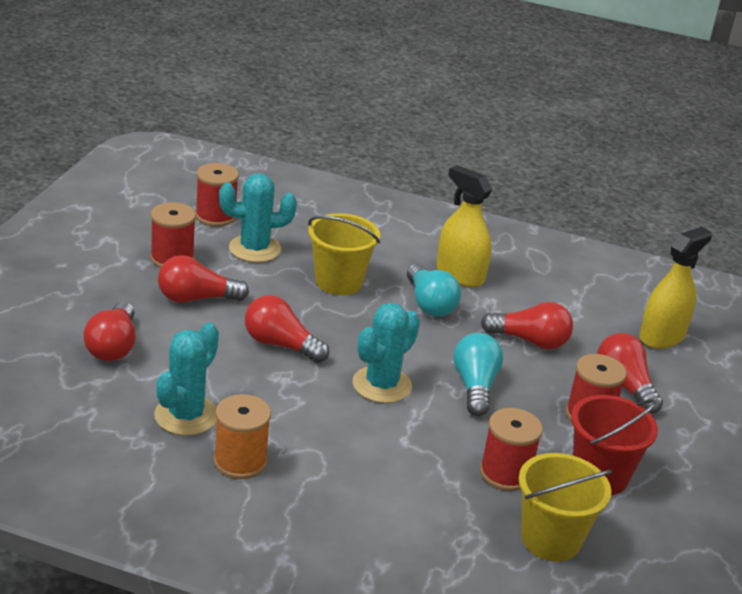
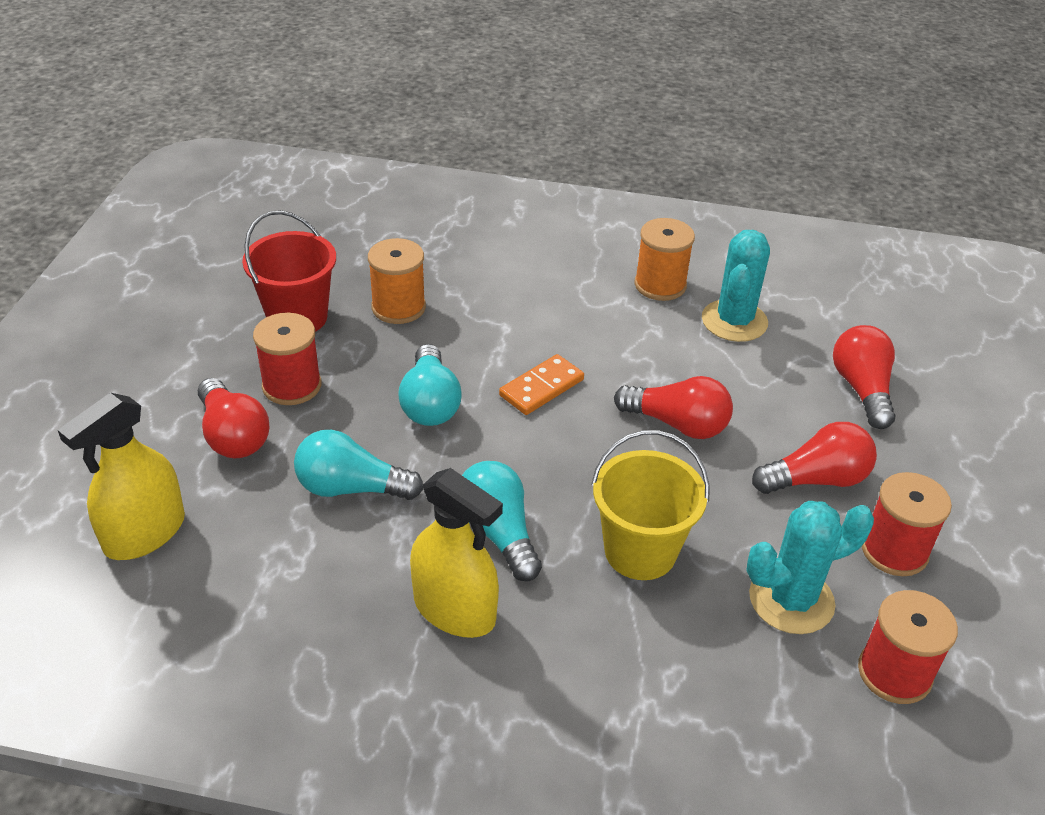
camera: 175 degrees right, 10 degrees up
turquoise cactus [353,303,420,403] -> orange domino [499,354,584,415]
red spool [480,408,543,491] -> orange spool [368,238,426,324]
red light bulb [481,302,573,349] -> turquoise light bulb [294,430,424,500]
yellow bucket [519,453,612,562] -> none

